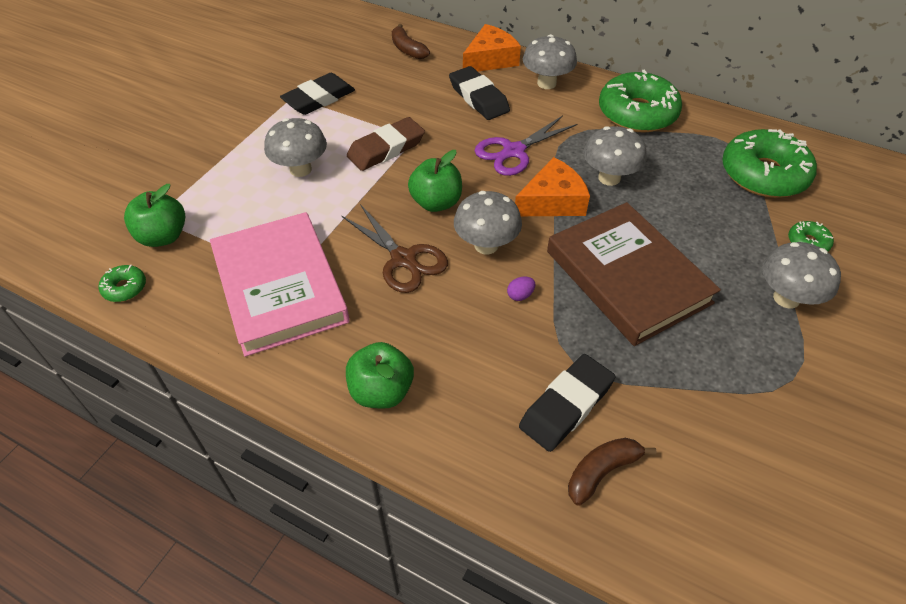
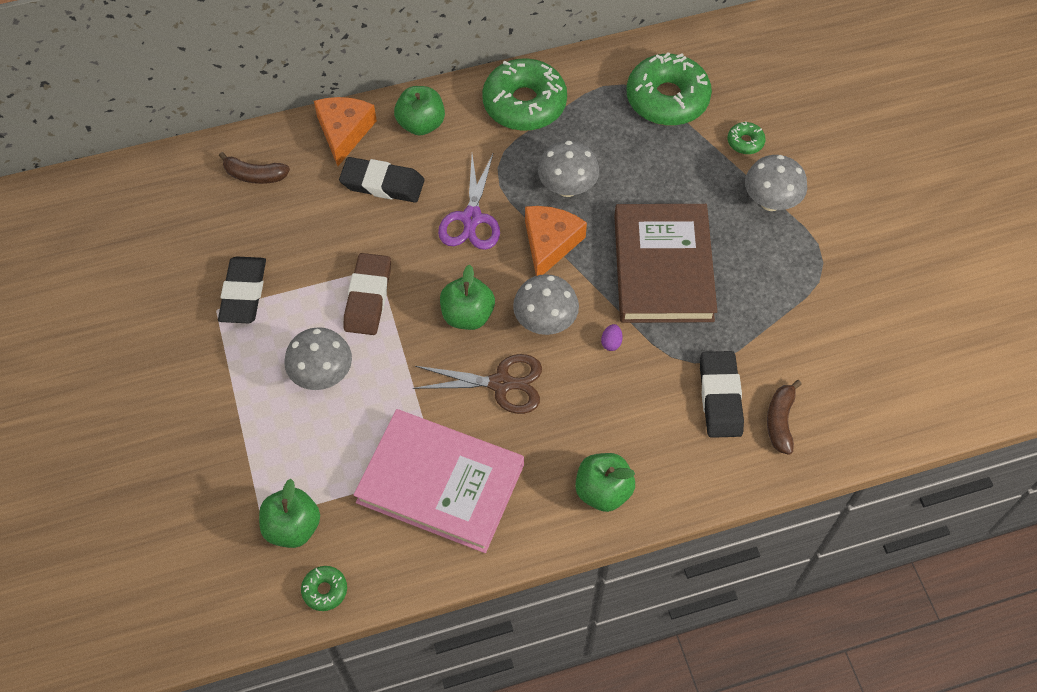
camera: 45 degrees left, 10 degrees up
grey mushroom [523,34,577,89] -> green apple [394,86,445,136]
brown book [547,202,721,346] -> brown book turned 75 degrees clockwise [614,204,717,323]

